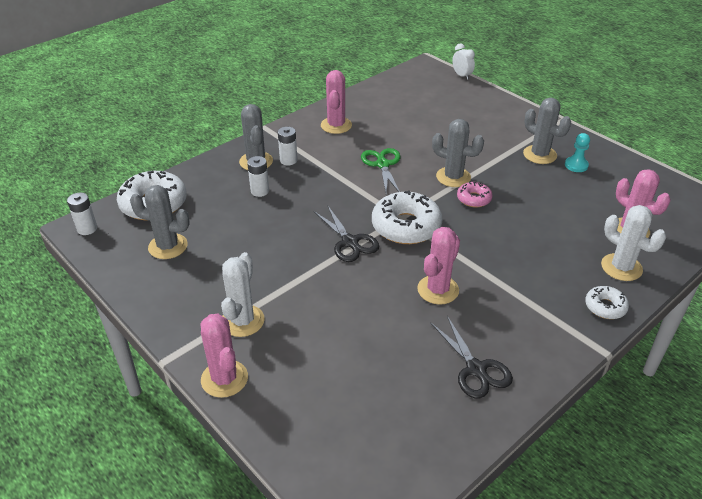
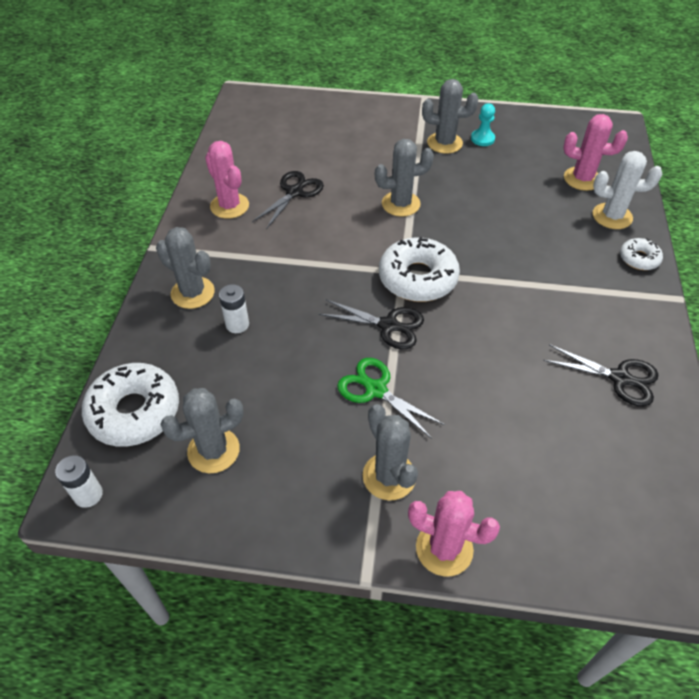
camera: 40 degrees left, 10 degrees up
white cactus [221,252,265,337] -> grey cactus [363,404,418,500]
white battery [278,127,297,165] -> none
green scissors [361,148,400,193] -> green scissors moved to [337,358,445,439]
pink cactus [417,227,460,305] -> none
white clock [452,44,475,80] -> none
pink donut [457,182,493,207] -> none
none -> black scissors [252,171,324,229]

